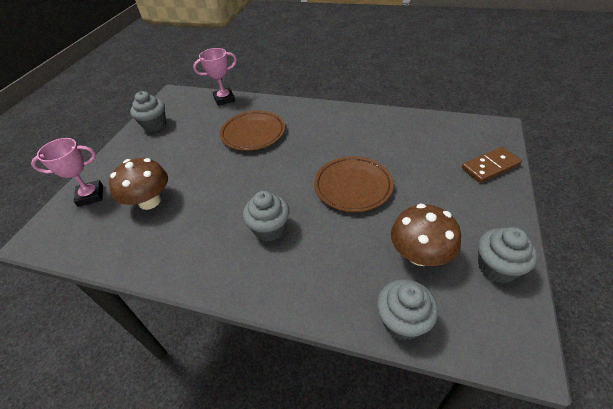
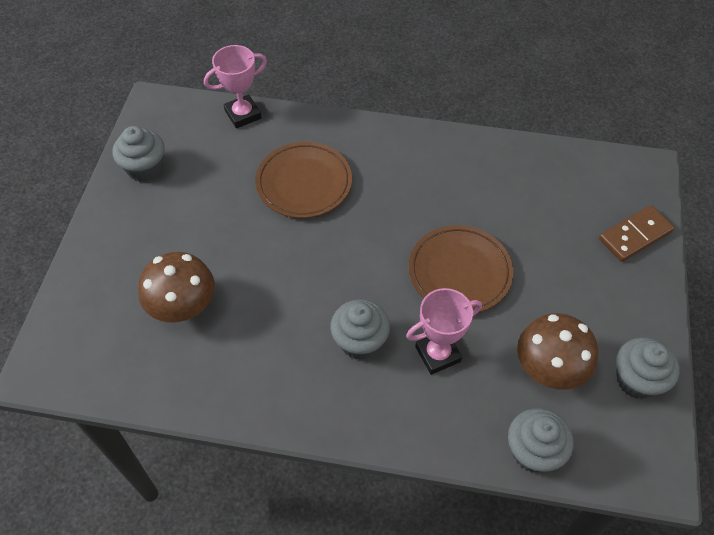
camera: 10 degrees left, 10 degrees up
pink trophy [31,138,103,207] -> pink trophy moved to [406,288,482,375]

